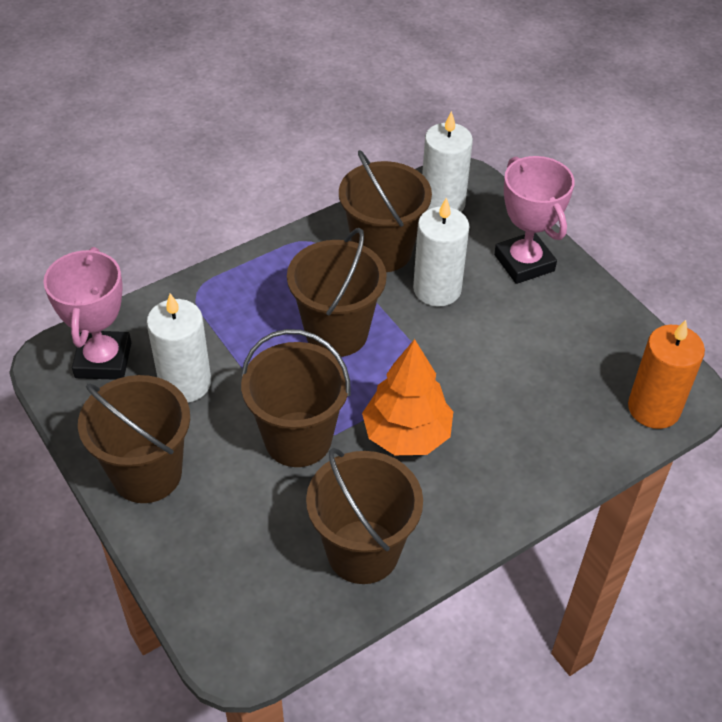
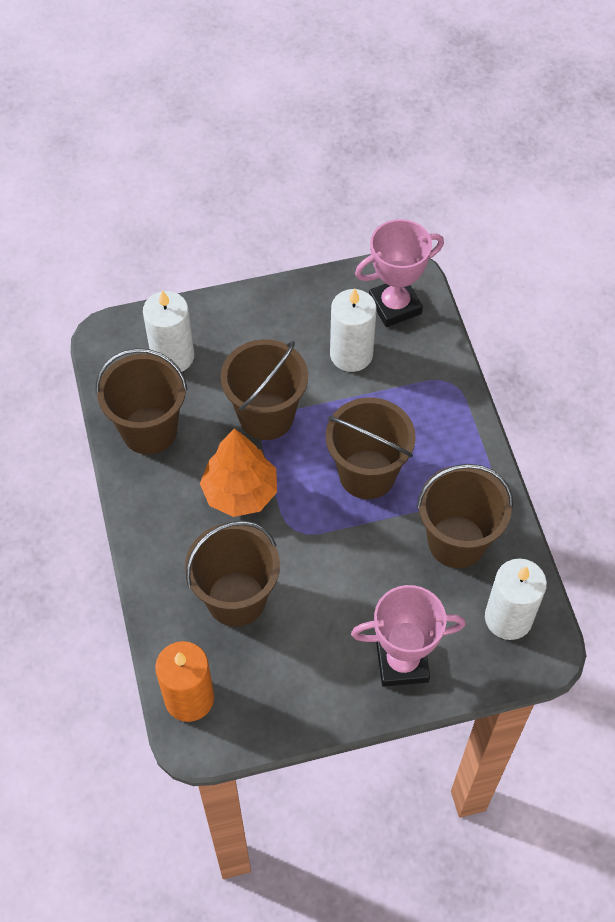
camera: 110 degrees right, 10 degrees up
pink trophy [43,247,131,380] -> pink trophy turned 45 degrees counterclockwise [355,219,444,327]
brown bucket [78,375,190,503] -> brown bucket moved to [185,521,280,627]
white candle [413,198,469,307] -> white candle moved to [143,290,194,372]

